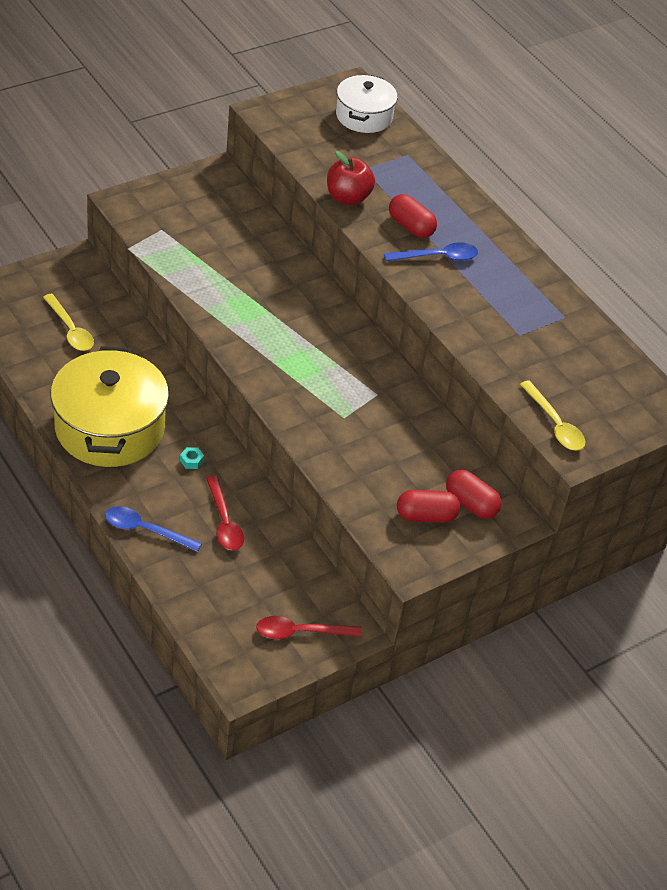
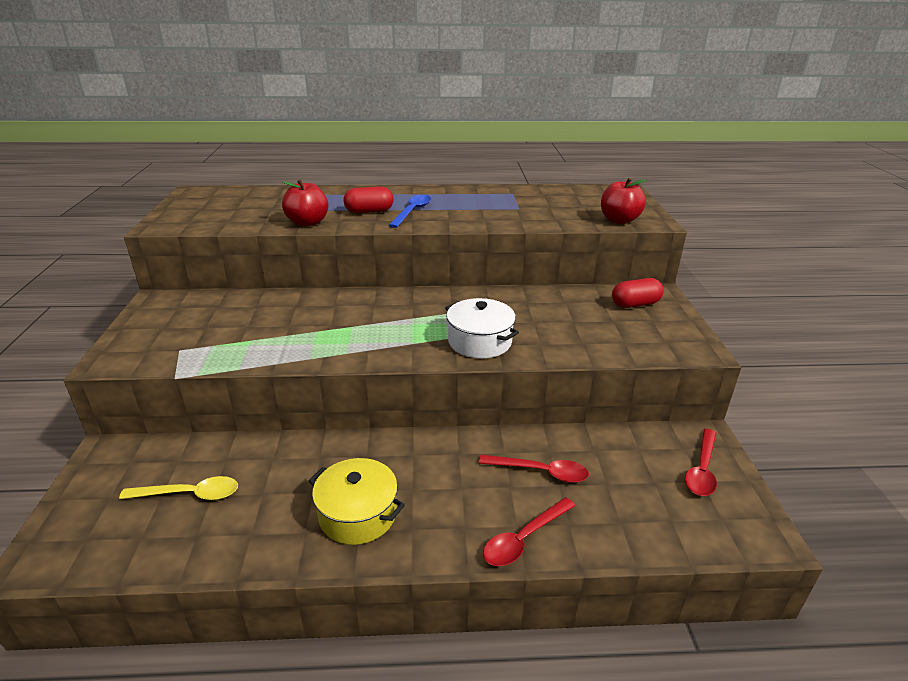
camera: 55 degrees left, 15 degrees down
yellow pot [50,346,169,467] -> yellow pot [309,458,405,545], size x0.58
blue spoon [105,506,202,552] -> red spoon [483,497,575,566]
turquoise nut [180,447,204,469] -> none
white pot [336,75,398,133] -> white pot moved to [445,298,519,358]
red capsule [397,490,460,523] -> none
yellow spoon [520,380,585,451] -> red apple [601,178,647,224]

